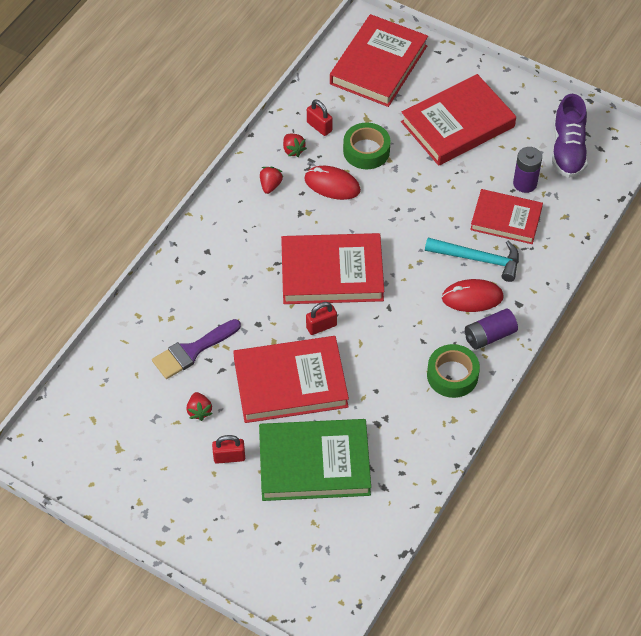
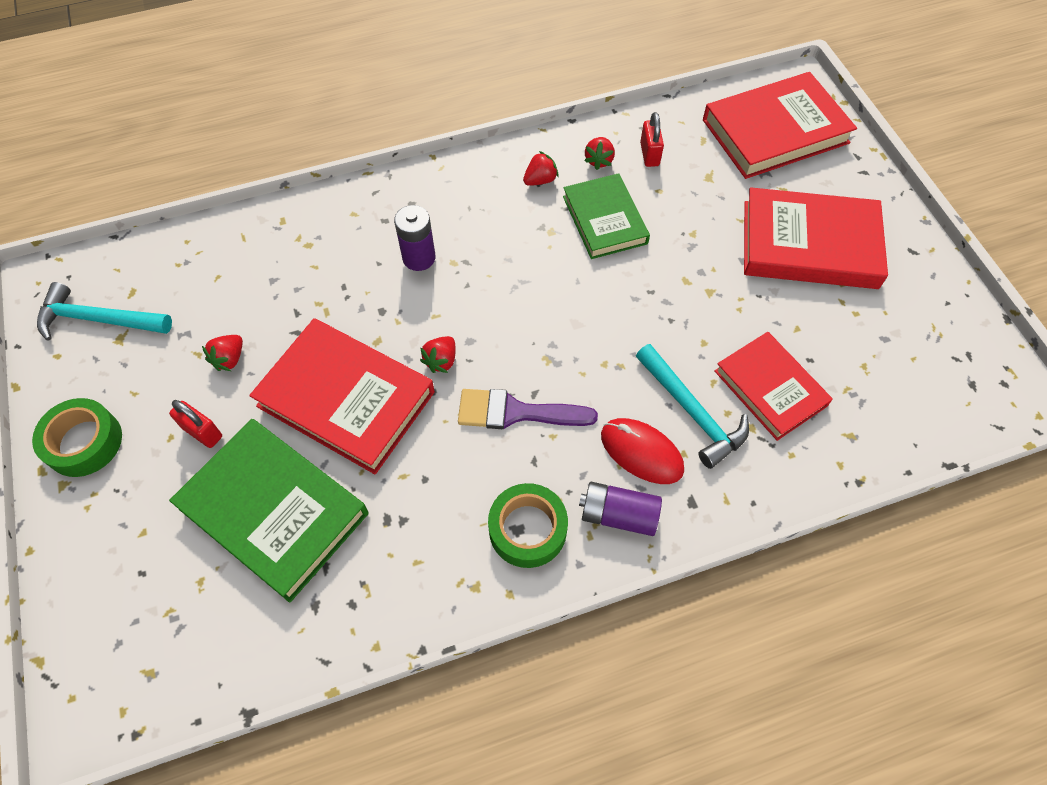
camera: 40 degrees right, 5 degrees up
purple brush [152,319,241,379] -> purple brush moved to [458,389,598,429]
red book [281,233,384,304] -> none
red mouse [304,166,361,200] -> green book [563,173,650,259]
red padlock [306,302,337,335] -> red strawberry [420,336,456,373]
green tape [343,123,391,169] -> green tape moved to [32,398,122,477]
purple battery [513,147,542,193] -> purple battery moved to [394,205,435,271]
purple shoe [552,94,588,178] -> none
none -> turquoise hammer [37,282,172,341]

